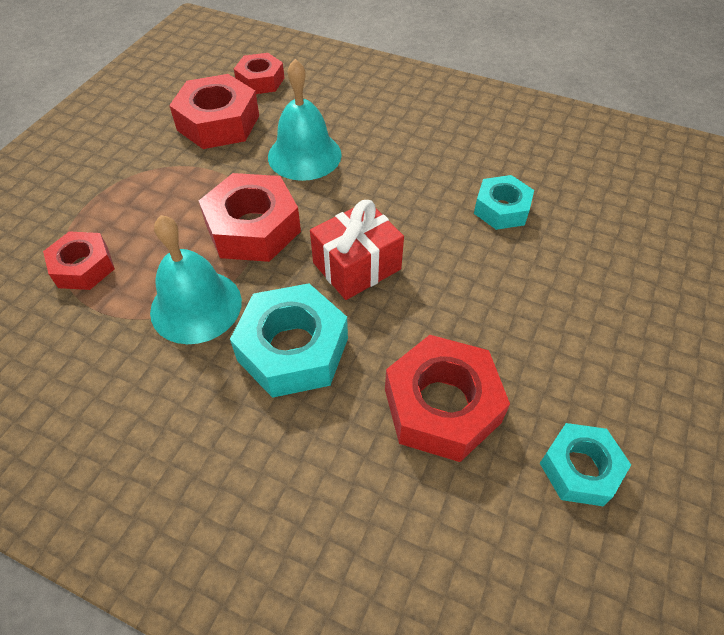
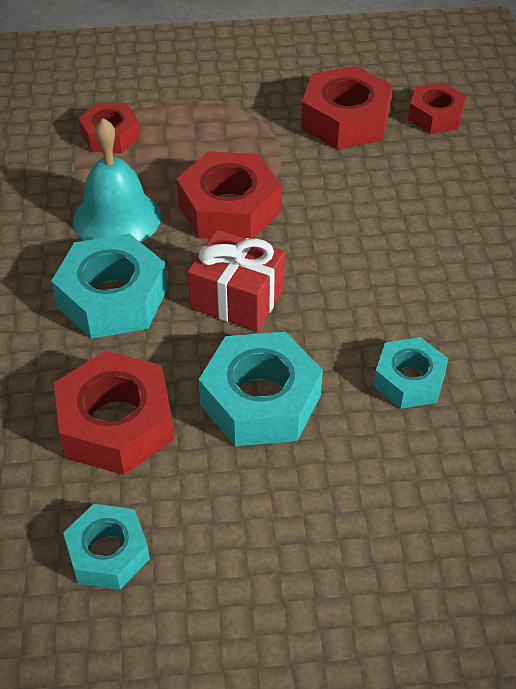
camera: 60 degrees right, 5 degrees down
turquoise bell [268,59,342,181] -> none
none -> turquoise nut [199,332,323,446]

